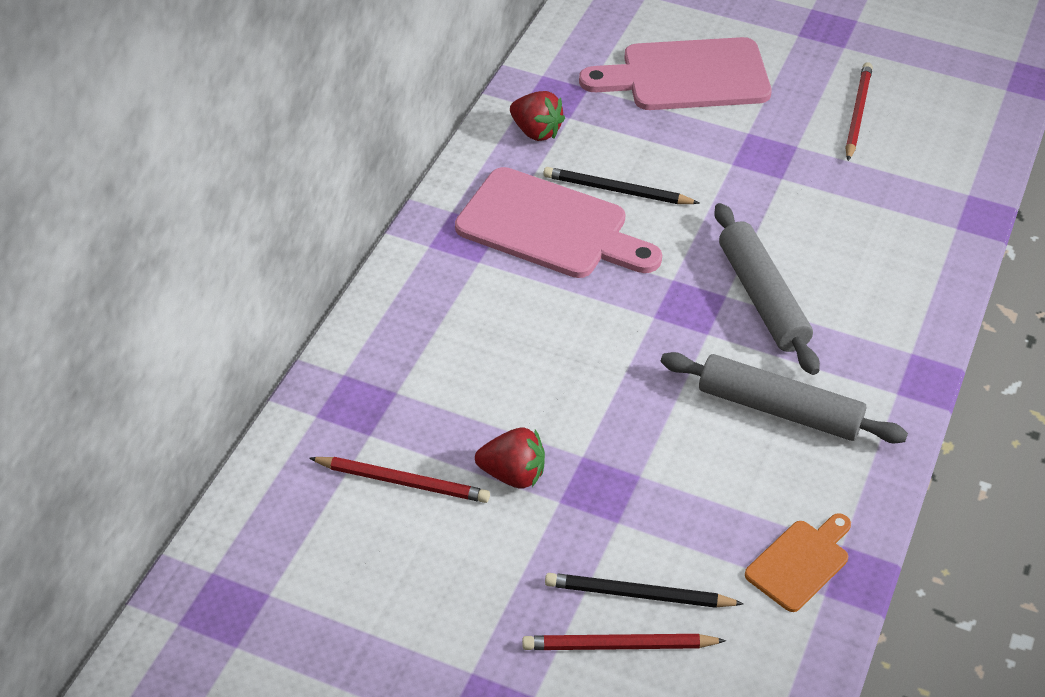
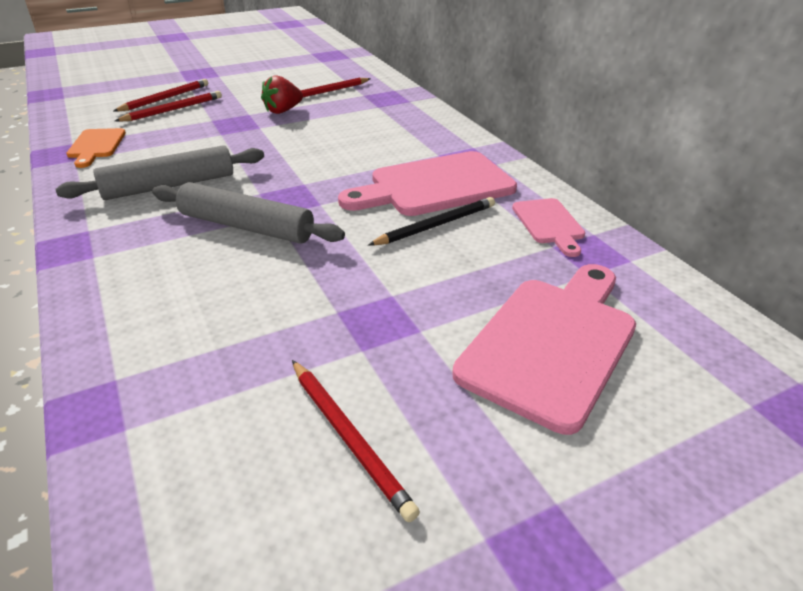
camera: 130 degrees right, 10 degrees down
red strawberry [510,91,565,141] -> pink cutting board [512,198,585,257]
black pencil [545,573,744,608] -> red pencil [115,91,222,122]

